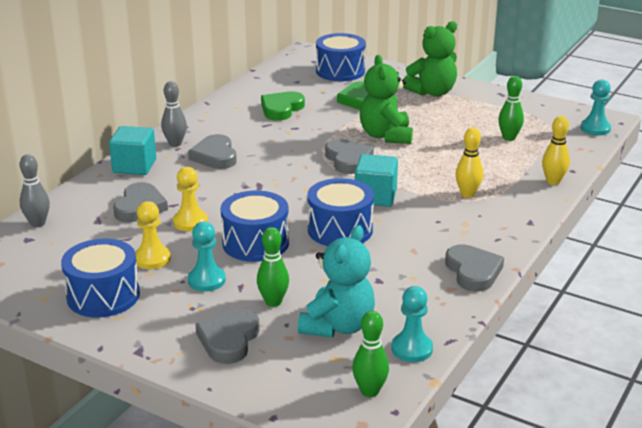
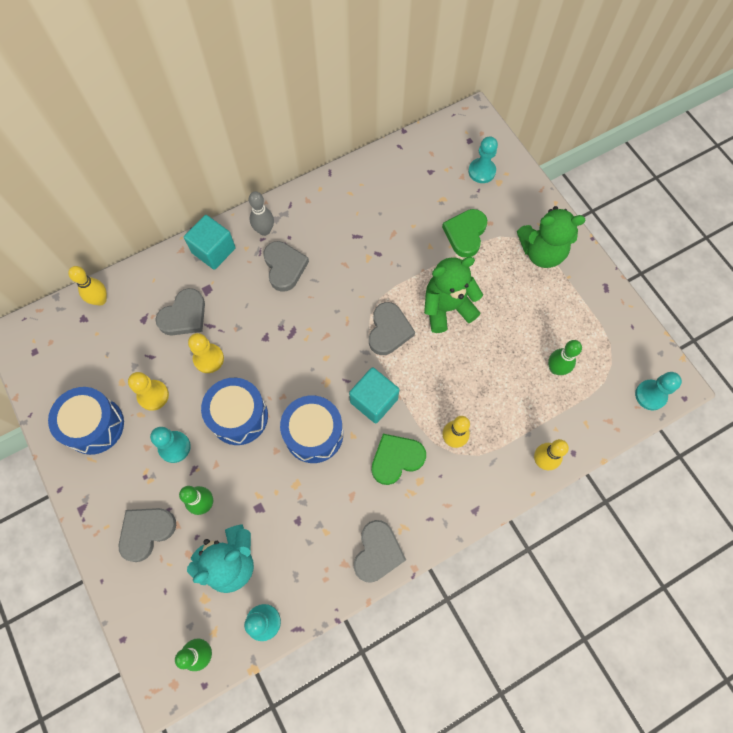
camera: 30 degrees right, 40 degrees up
grey bowling pin [19,154,50,227] -> yellow bowling pin [68,266,107,306]
grey heart [188,134,237,169] -> grey heart turned 150 degrees clockwise [264,241,309,292]
green heart [261,91,305,121] -> green heart moved to [372,434,426,485]
blue drum [316,33,366,81] -> turquoise pawn [468,136,498,183]
green teddy bear [360,55,413,144] -> green teddy bear turned 45 degrees clockwise [424,257,483,333]

